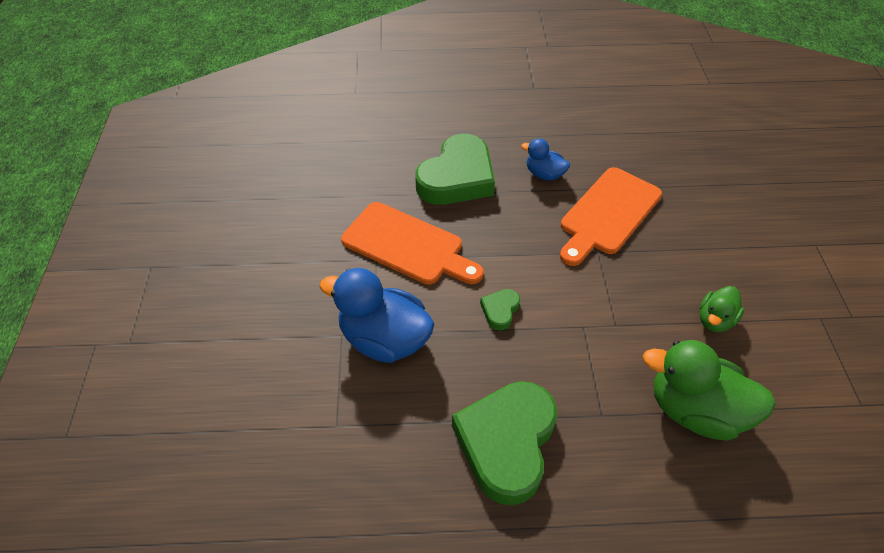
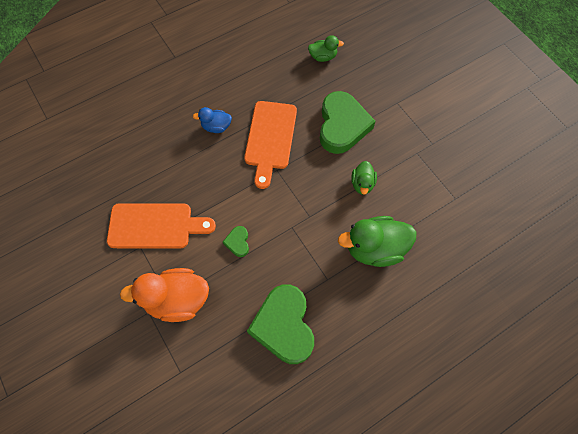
camera: 30 degrees left, 15 degrees up
blue duck [319,268,434,363] -> orange duck [120,268,209,322]
green heart [415,134,495,205] -> green heart moved to [320,91,375,154]
none -> green duck [308,35,344,62]

